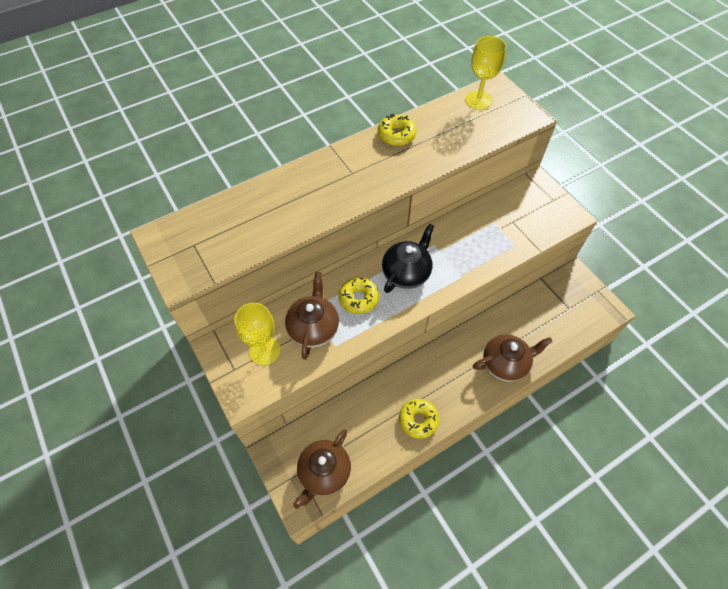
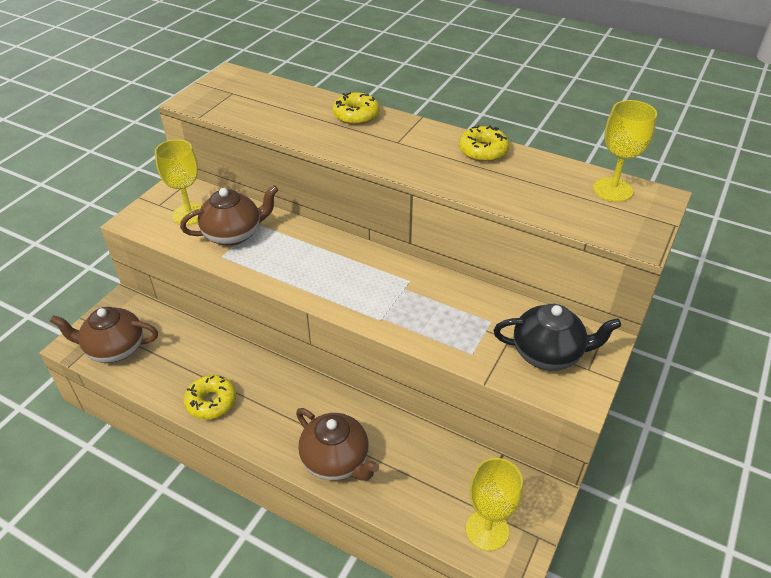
camera: 60 degrees right, 15 degrees down
yellow donut [339,277,379,314] -> yellow donut moved to [333,92,379,125]
black teapot [382,224,434,293] -> black teapot moved to [494,304,621,371]
none -> yellow goblet [466,458,523,551]

